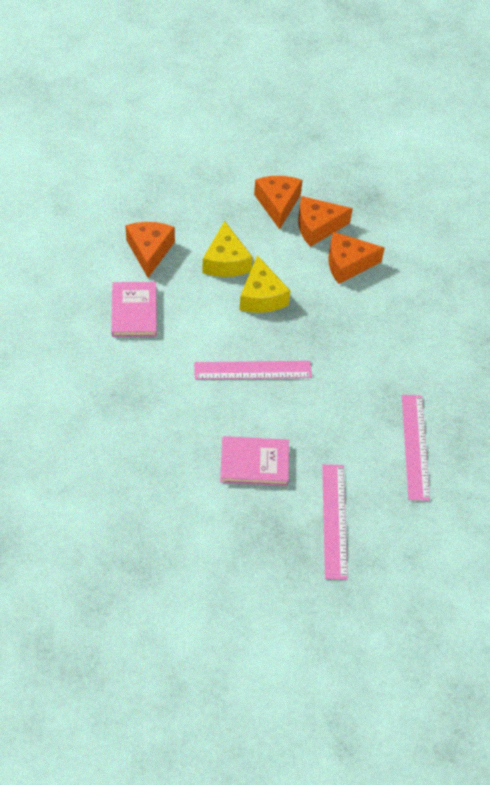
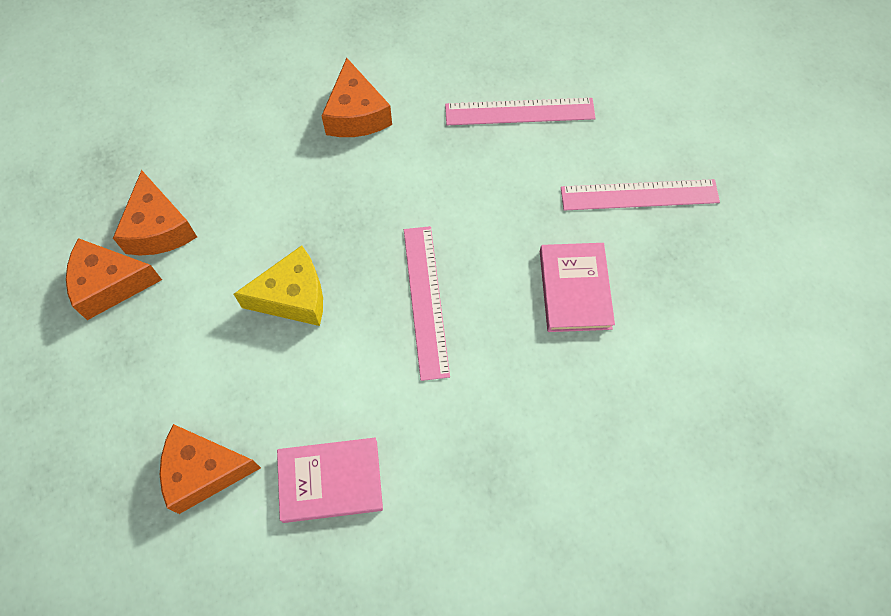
camera: 90 degrees left, 10 degrees up
yellow cheese [202,221,253,277] -> none
orange cheese [328,232,385,284] -> orange cheese moved to [322,58,392,137]

